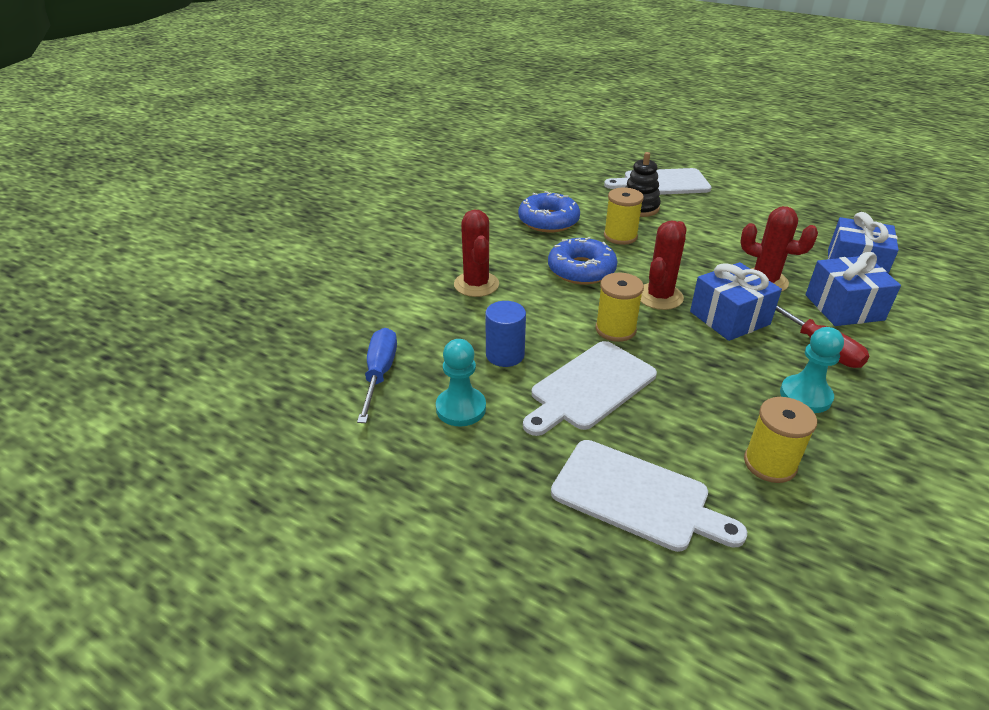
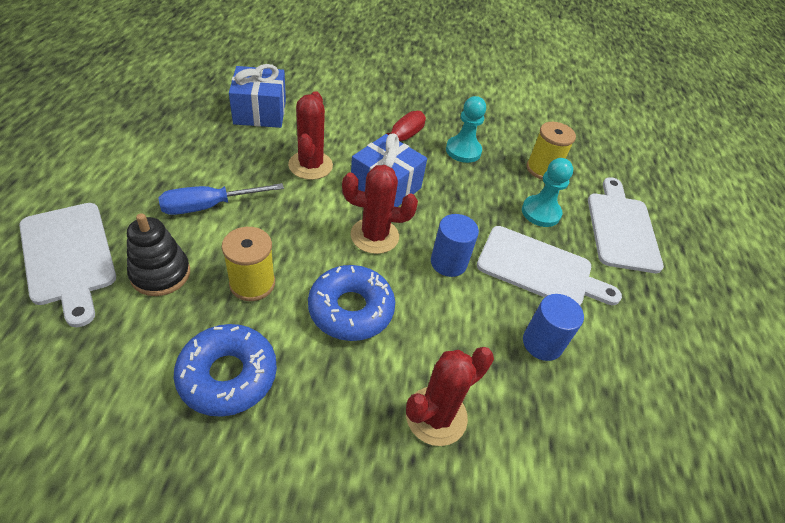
camera: 120 degrees left, 10 degrees up
blue screwdriver [357,328,397,423] -> blue screwdriver moved to [158,183,284,215]
turquoise pawn [436,339,486,426] -> turquoise pawn moved to [522,158,573,227]
yellow spool [595,273,644,342] -> blue cylinder [431,214,479,277]
blue gift [806,252,901,326] -> none

